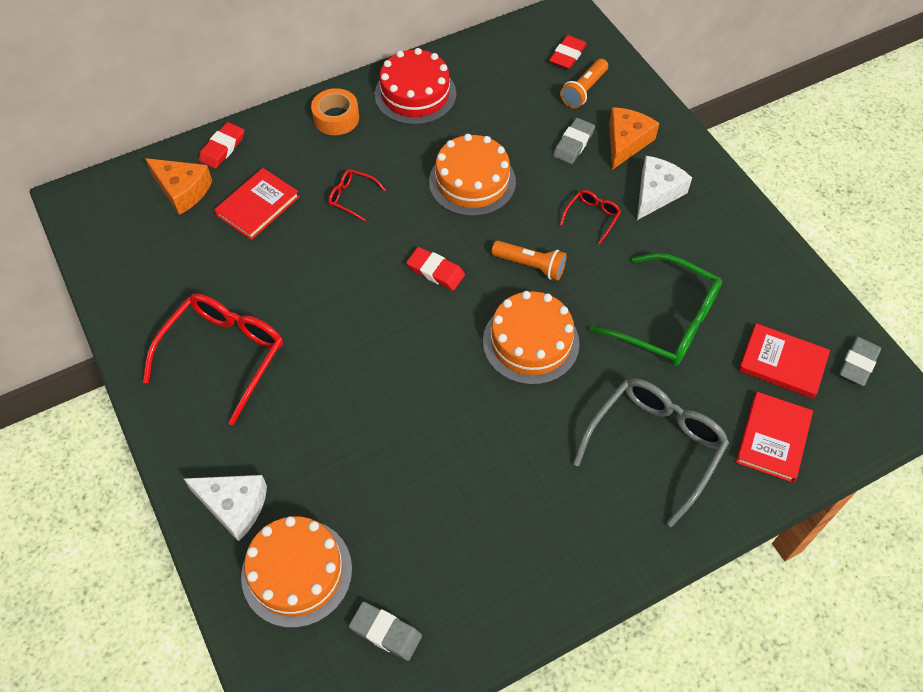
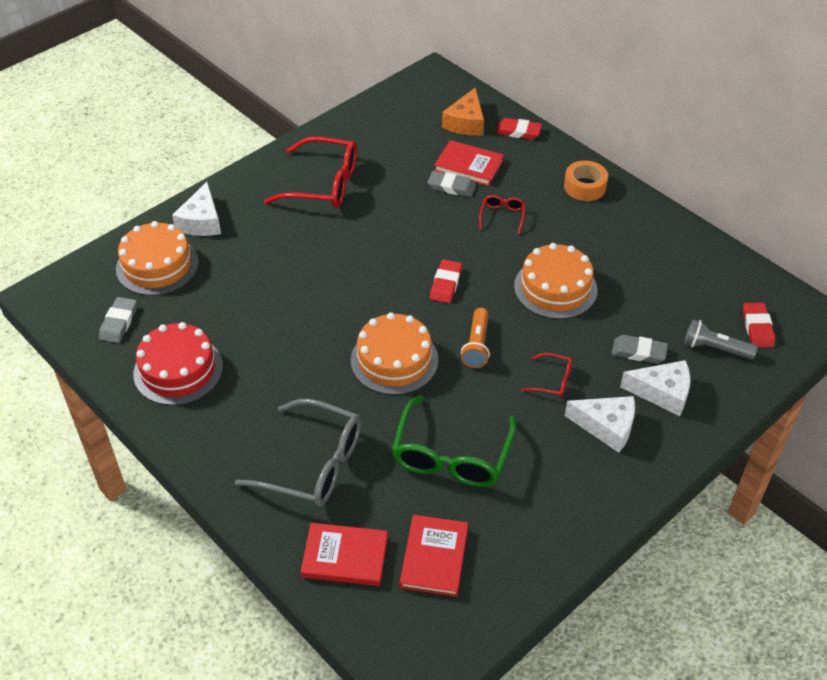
camera: 75 degrees right, 10 degrees down
red cake [375,48,456,125] -> red cake moved to [133,322,223,405]
red eraser [549,35,587,69] -> red eraser turned 75 degrees clockwise [743,303,775,347]
orange flashlight [560,59,608,108] -> grey flashlight [684,319,758,360]
orange cheese [609,107,659,170] -> white cheese [620,360,691,416]
grey eraser [839,336,881,386] -> grey eraser moved to [428,171,476,197]

